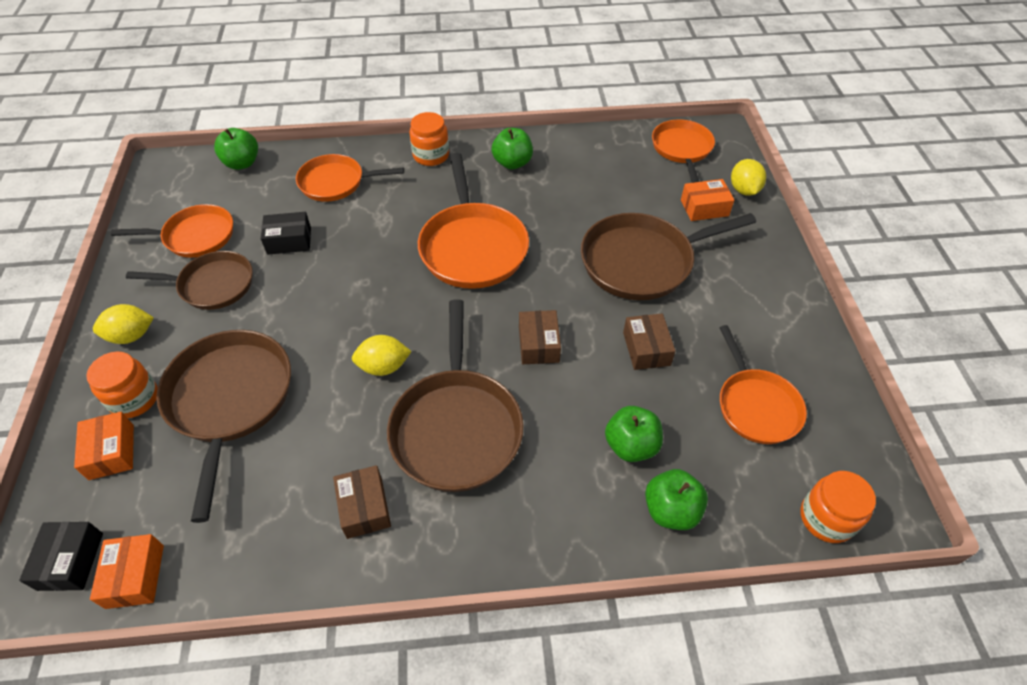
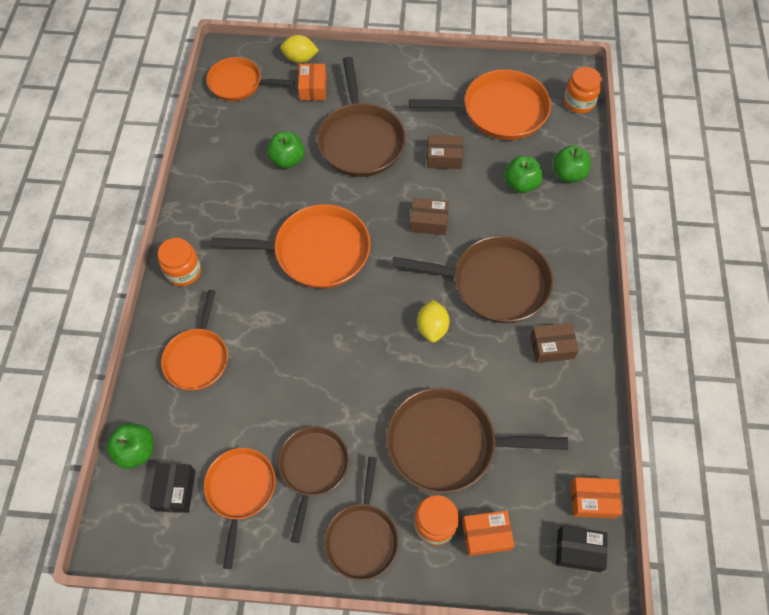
camera: 80 degrees left, 10 degrees up
yellow lemon [93,304,154,344] -> brown pan [324,457,398,581]
black box [261,212,311,255] -> black box moved to [149,463,195,513]
green apple [492,128,533,170] -> green apple moved to [267,132,304,169]
orange pan [719,325,807,444] -> orange pan [409,69,551,140], size x1.55

